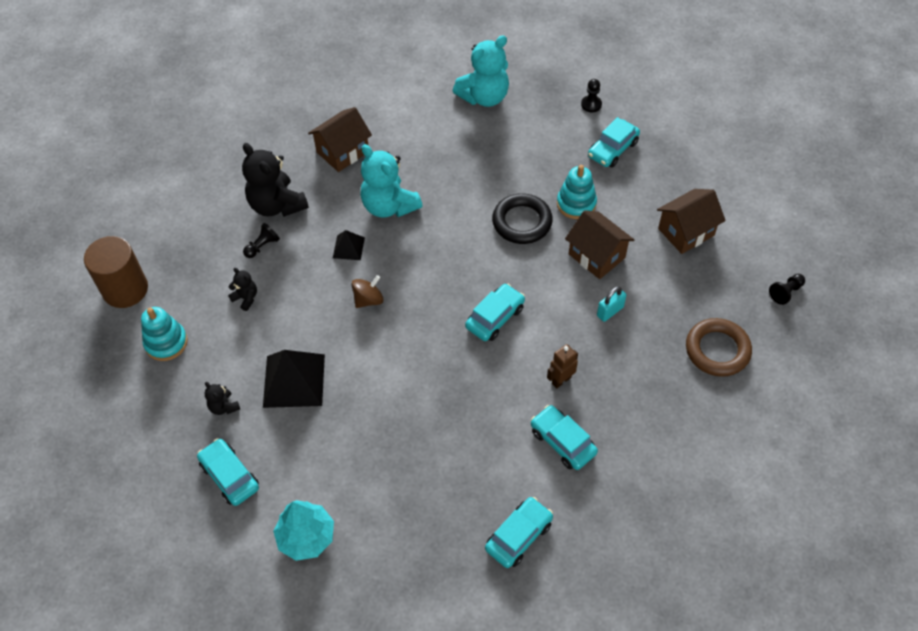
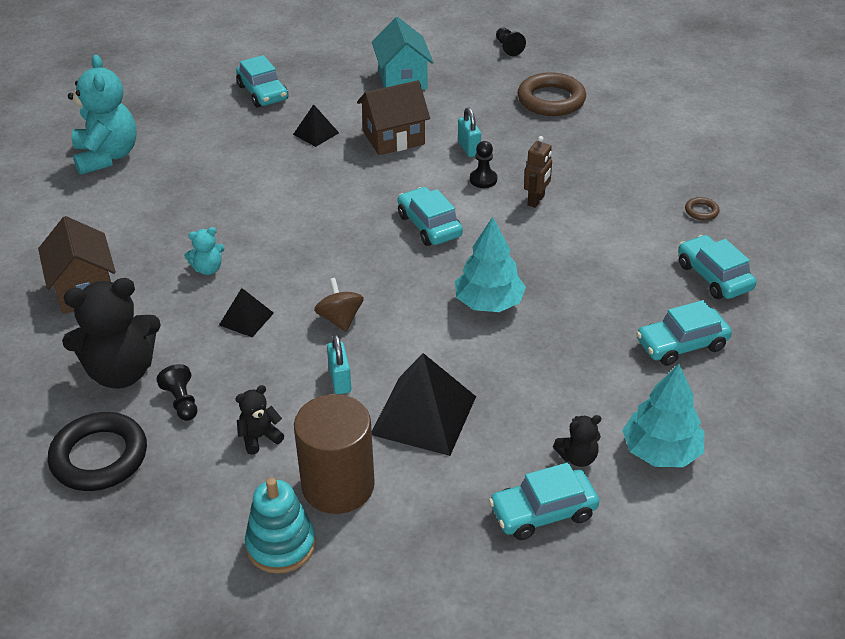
camera: 70 degrees left, 15 degrees down
brown cylinder [84,236,148,308] -> brown cylinder moved to [294,394,375,514]
black teddy bear [205,382,240,415] -> black teddy bear moved to [553,415,601,467]
turquoise teddy bear [360,144,423,218] -> turquoise teddy bear [184,227,225,275], size x0.47
black ring [492,193,553,244] -> black ring moved to [48,412,147,491]
turquoise car [531,405,598,470] -> turquoise car moved to [636,300,732,366]
brown robot [547,344,578,388] -> brown robot turned 135 degrees counterclockwise [524,136,552,208]
turquoise stacking toy [557,165,597,219] -> black pyramid [293,104,339,147]
black pawn [581,79,602,112] -> black pawn moved to [470,141,497,188]
brown house [657,189,726,254] -> turquoise house [372,17,433,90]
none -> turquoise padlock [327,335,352,394]
none -> turquoise tree [455,217,526,312]
none -> brown ring [685,197,719,221]

